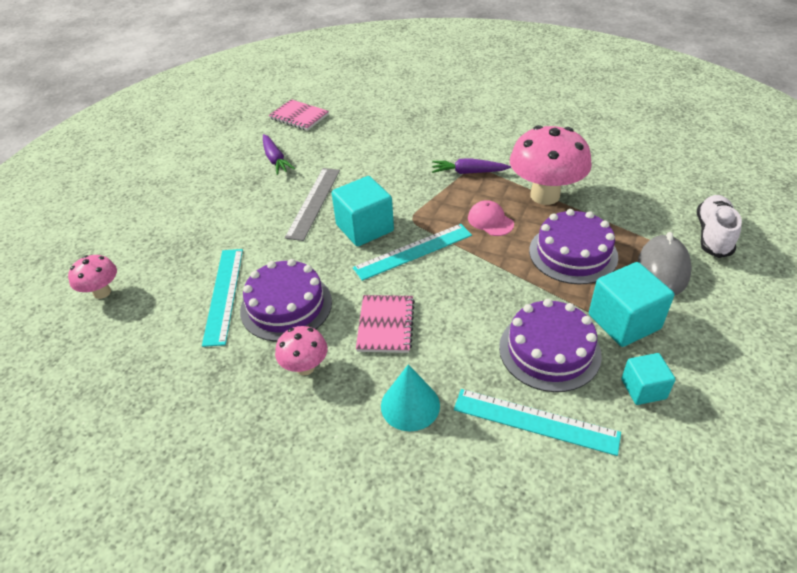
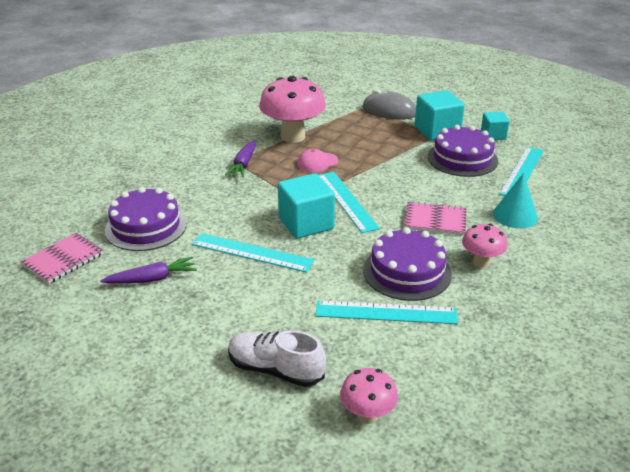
camera: 85 degrees left, 10 degrees down
grey ruler [285,168,340,241] -> turquoise ruler [192,233,315,273]
purple cake [529,209,618,284] -> purple cake moved to [105,187,187,251]
white shoe [697,195,742,258] -> white shoe moved to [228,330,326,387]

